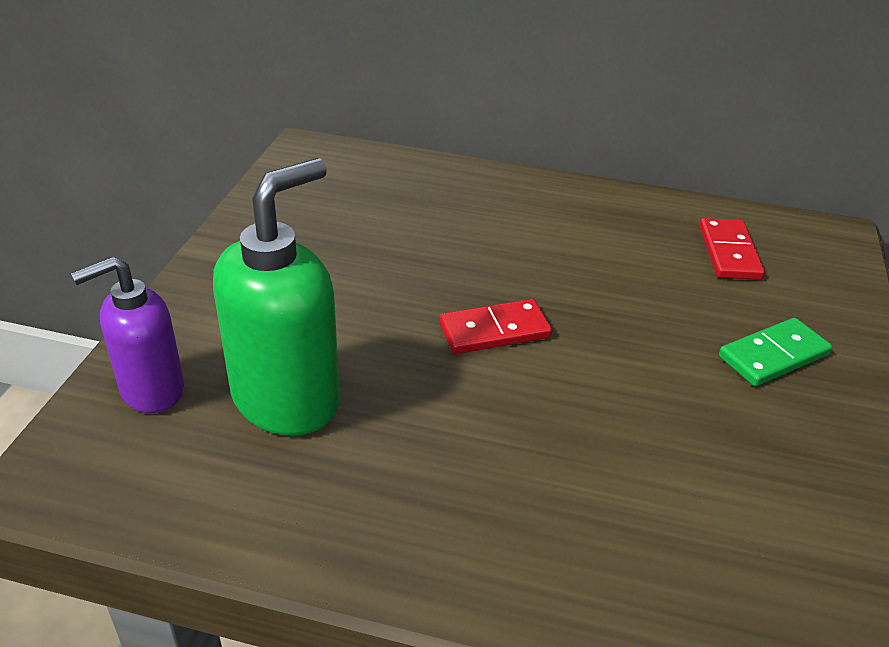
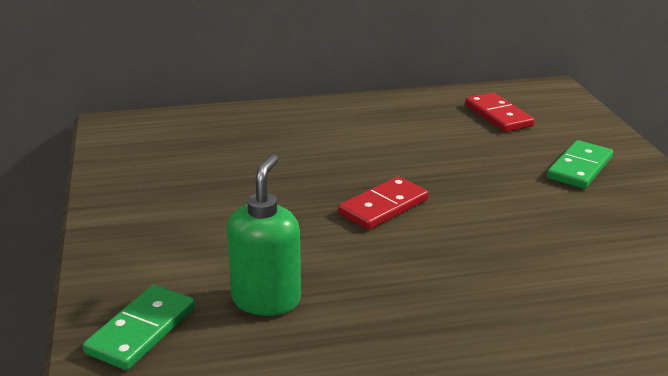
camera: 25 degrees left, 10 degrees down
purple soap dispenser [71,256,184,413] -> green domino [83,285,195,370]
green soap dispenser [213,158,340,435] -> green soap dispenser [227,154,301,316], size x0.65

